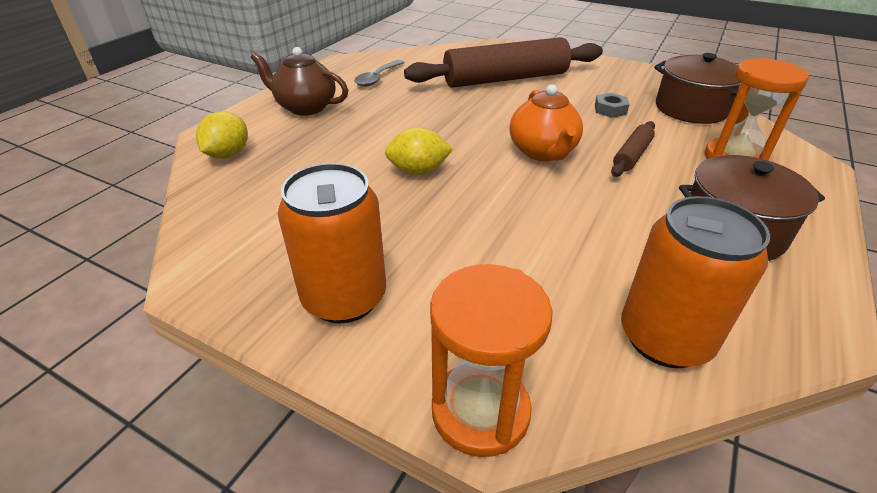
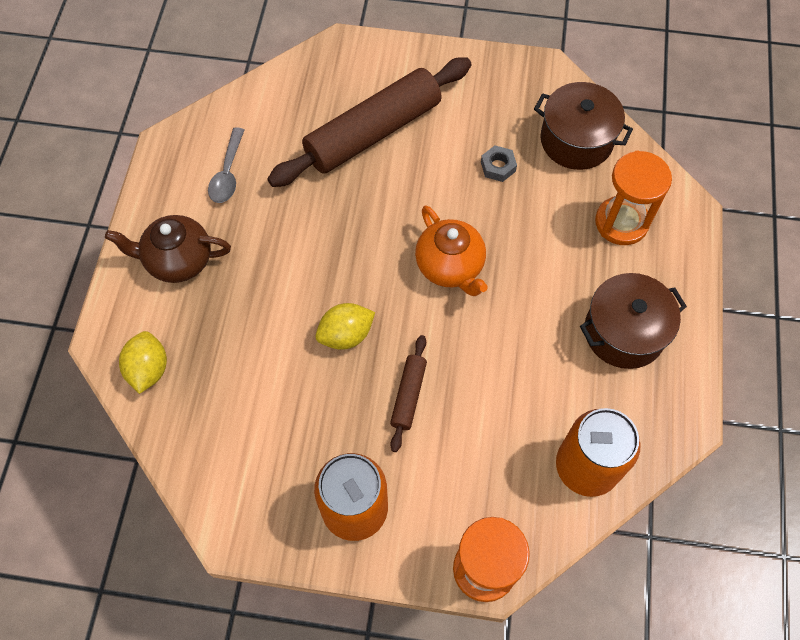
camera: 20 degrees left, 25 degrees up
brown rolling pin [611,121,655,177] -> brown rolling pin moved to [390,335,427,452]

